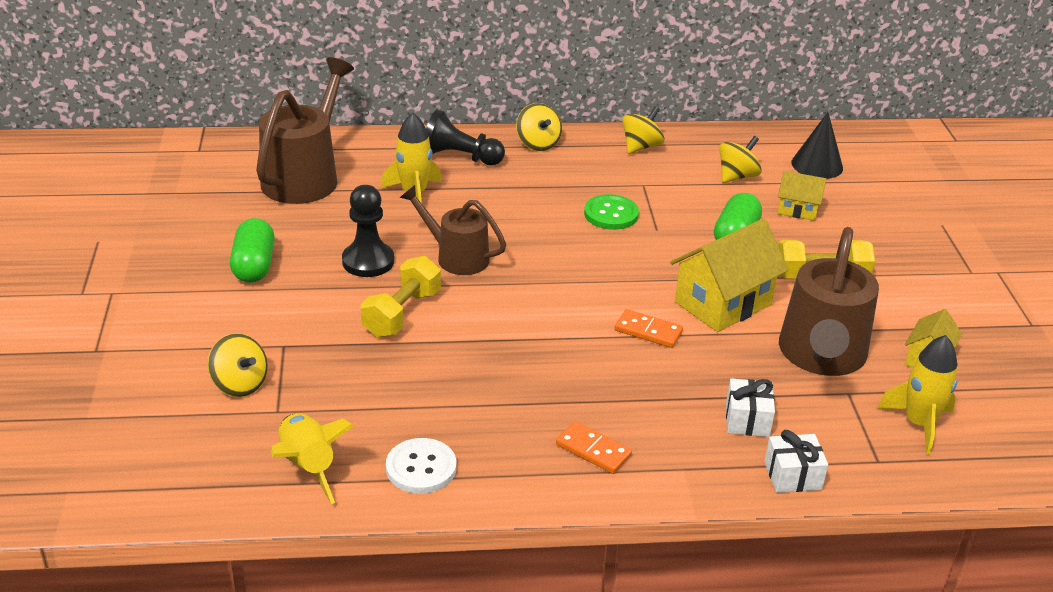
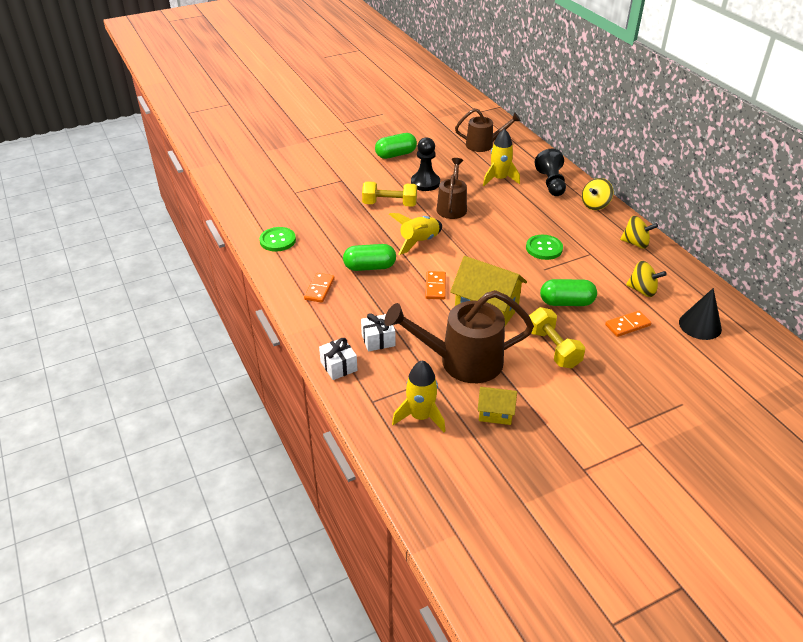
camera: 70 degrees right, 5 degrees up
yellow spinning top [208,333,268,397] -> none
brown watering can [256,57,354,204] -> brown watering can [455,108,521,152], size x0.63
yellow rocket [270,413,354,504] -> yellow rocket moved to [389,213,442,255]
white button [386,438,456,494] -> green button [259,227,296,251]
yellow house [778,171,826,221] -> orange domino [605,311,651,337]
none -> green capsule [343,244,396,271]

